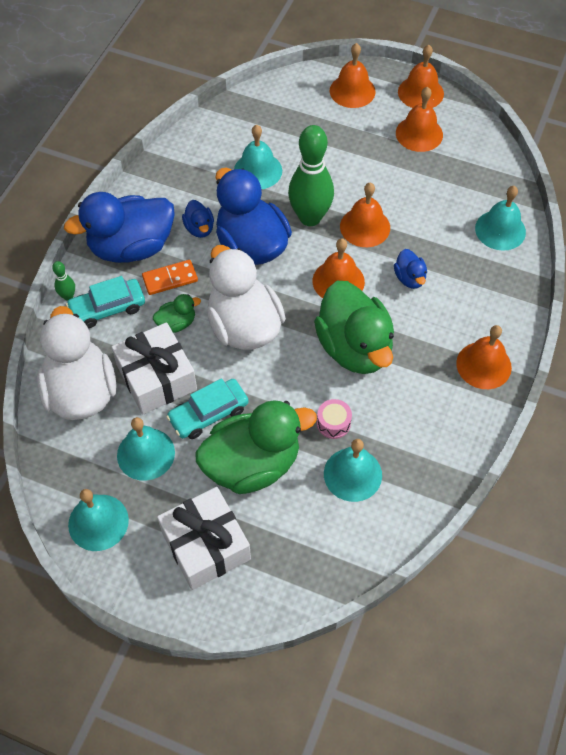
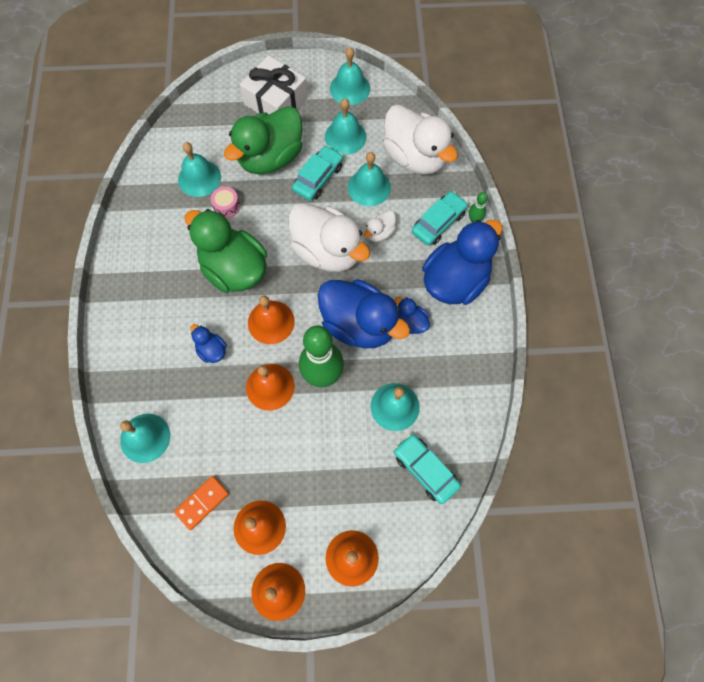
camera: 155 degrees right, 10 degrees up
white gift [111,322,197,415] -> turquoise bell [348,152,391,206]
orange domino [142,260,198,295] -> orange domino moved to [174,476,229,530]
green duck [153,294,201,333] -> white duck [364,210,396,242]
orange bell [456,325,512,389] -> none
none -> turquoise car [394,434,461,504]

